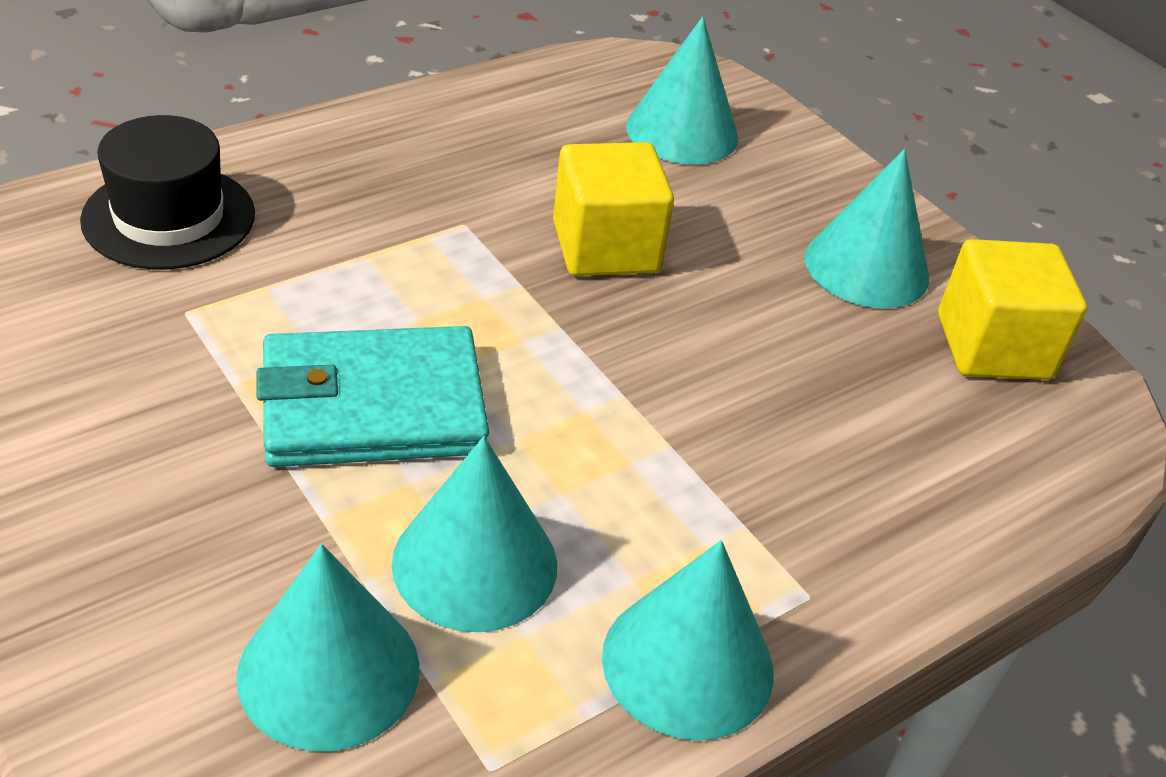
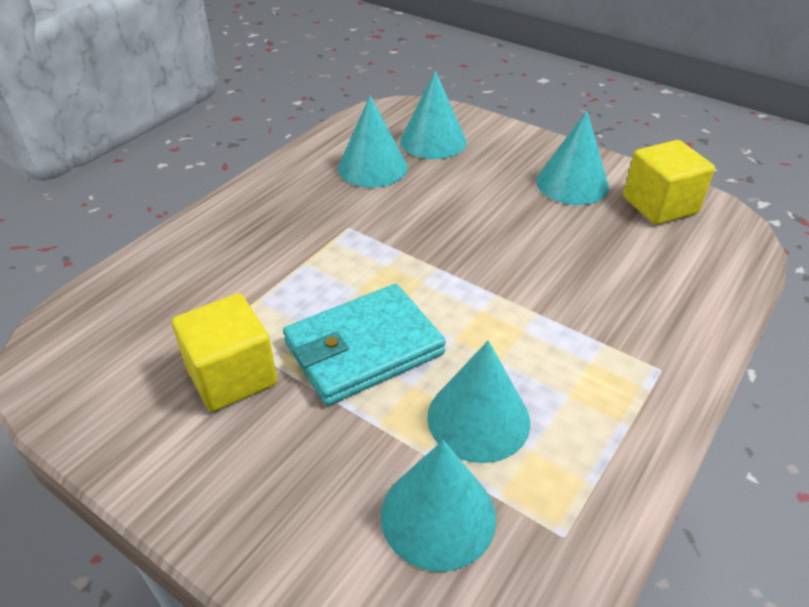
camera: 15 degrees left, 0 degrees up
black hat [80,115,255,269] -> none
yellow cube [553,142,674,276] -> yellow cube moved to [172,293,277,412]
turquoise cone [602,540,774,741] -> turquoise cone moved to [338,95,408,188]

